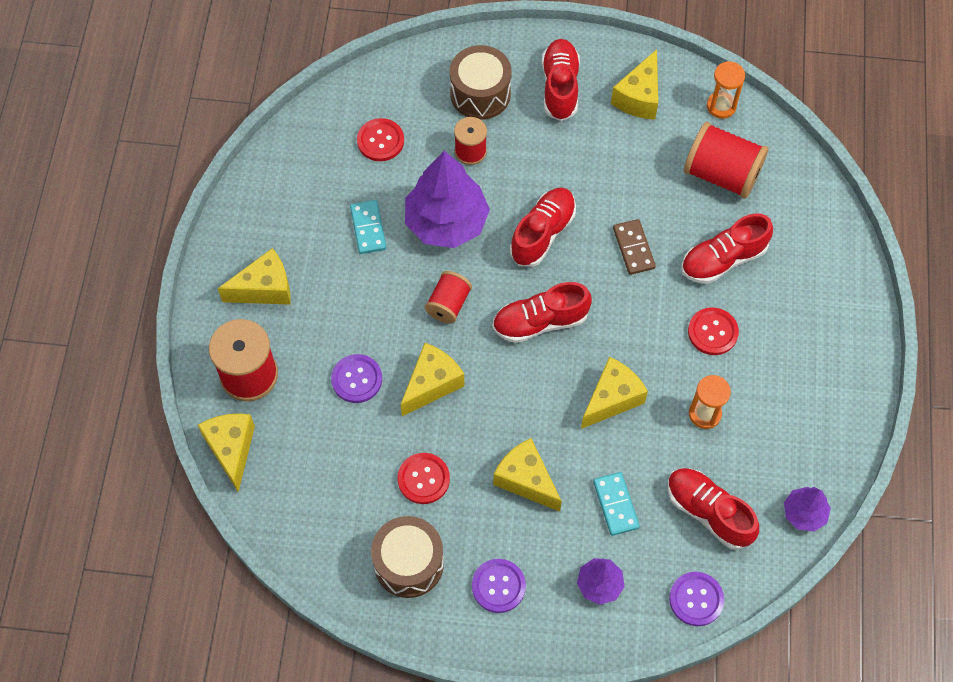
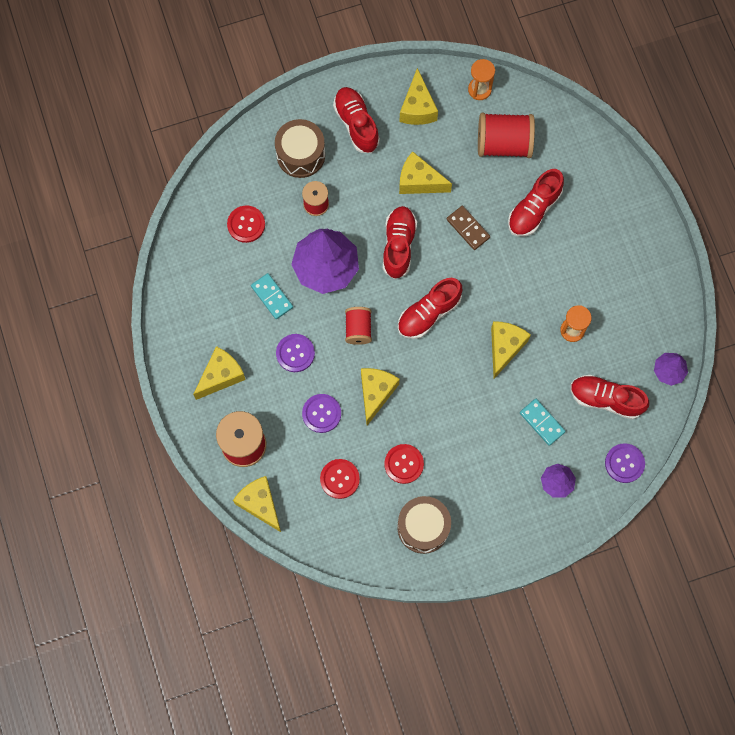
camera: 25 degrees left, 10 degrees up
purple button [472,559,526,613] -> purple button moved to [276,334,315,372]
yellow cheese [493,438,562,512] -> yellow cheese moved to [399,151,452,194]
red button [688,307,739,355] -> red button moved to [320,459,360,499]

